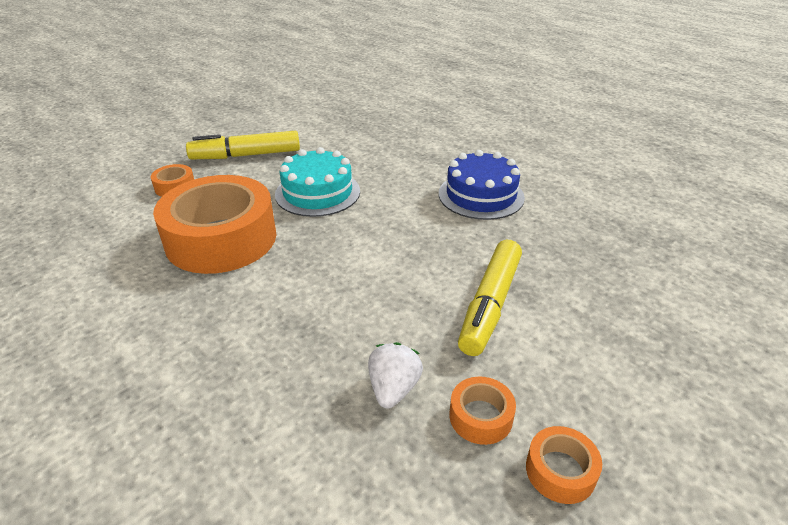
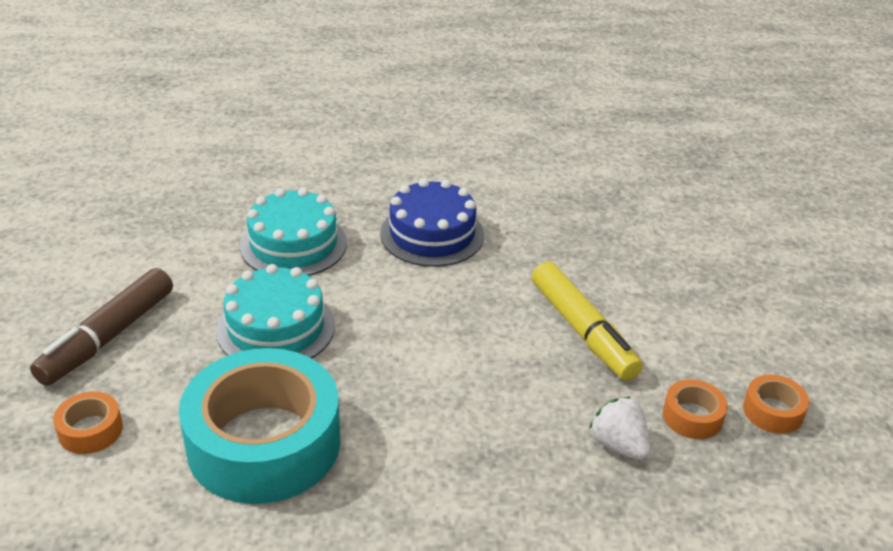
camera: 50 degrees left, 0 degrees up
orange tape [153,175,276,274] -> turquoise tape [179,348,340,504]
yellow marker [186,131,300,159] -> brown marker [30,268,173,386]
none -> turquoise cake [240,188,347,276]

